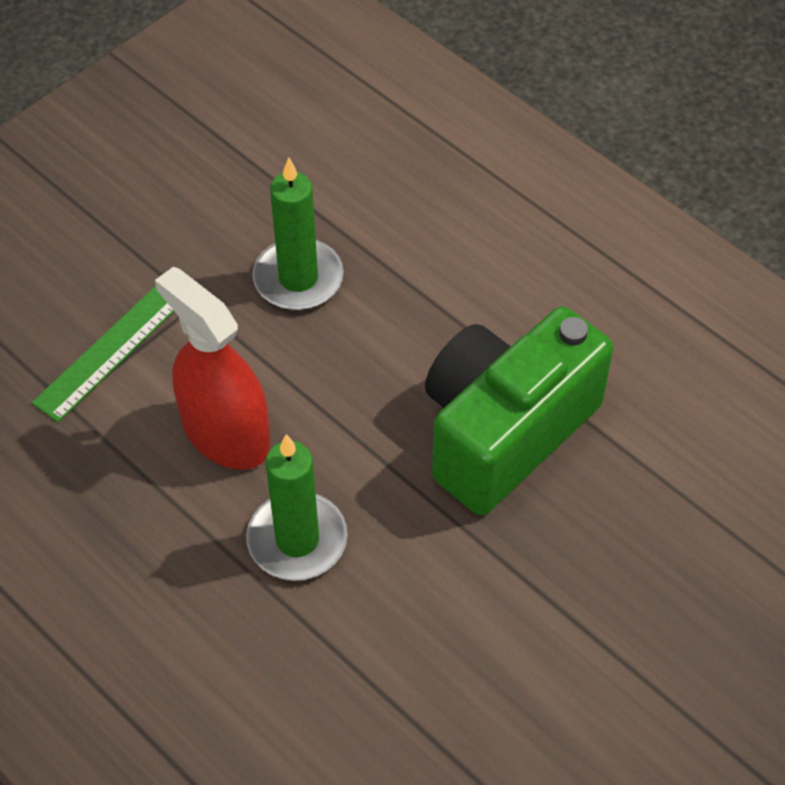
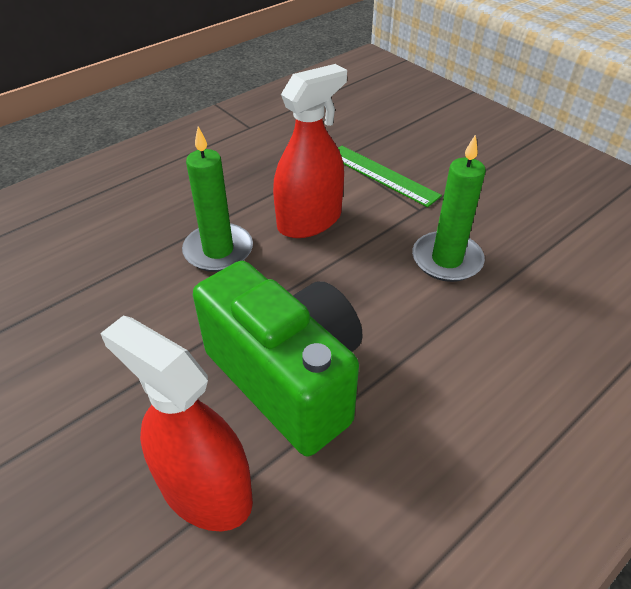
camera: 95 degrees right, 10 degrees down
none -> red spray bottle [100,315,253,531]

